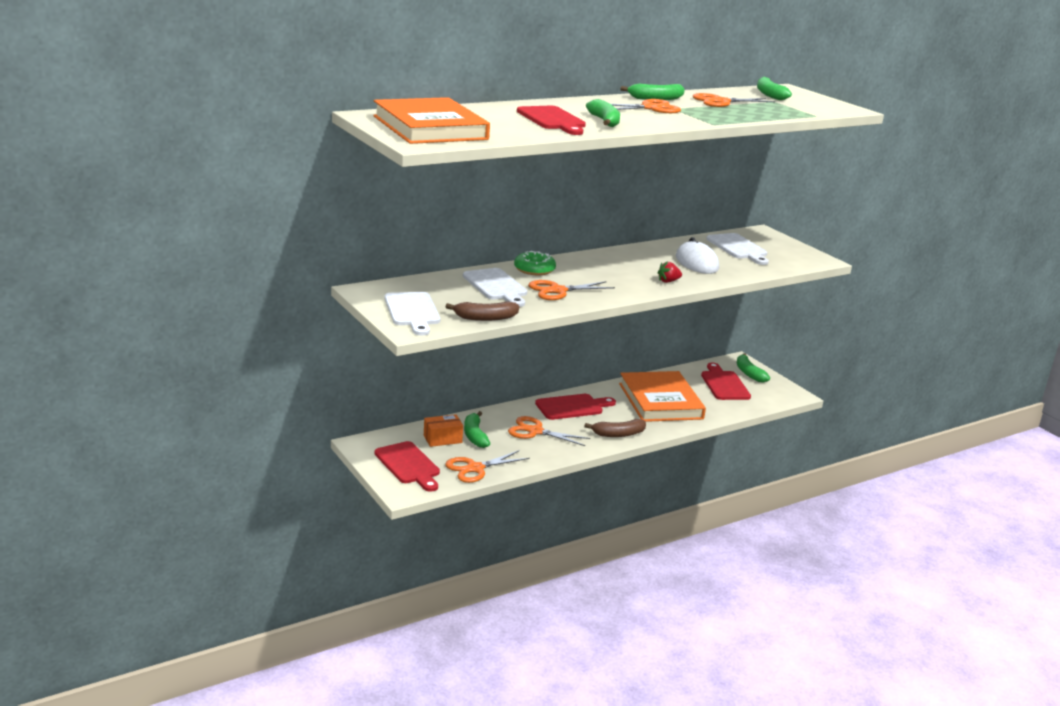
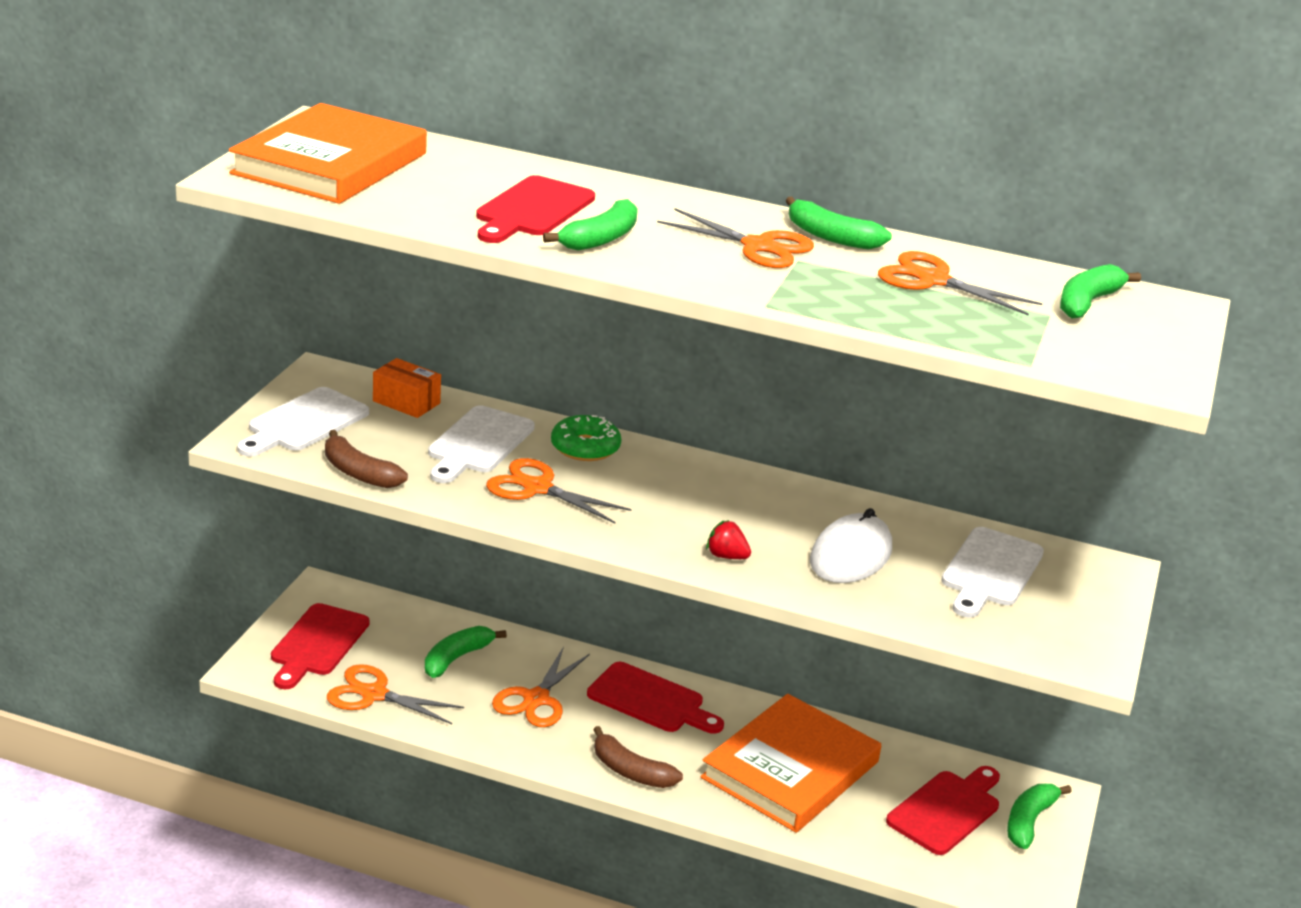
camera: 50 degrees right, 5 degrees up
orange box [424,414,463,447] -> orange box moved to [373,358,441,418]
orange scissors [508,416,590,446] -> orange scissors turned 135 degrees counterclockwise [492,646,590,727]

